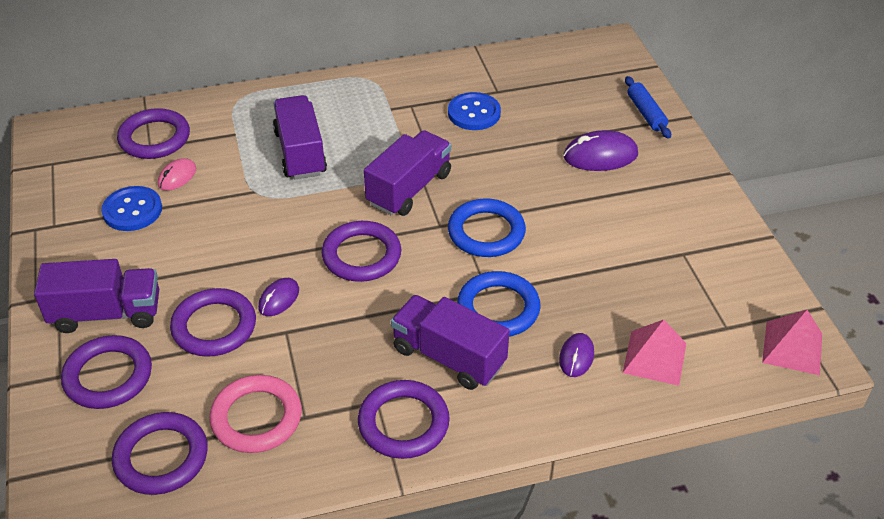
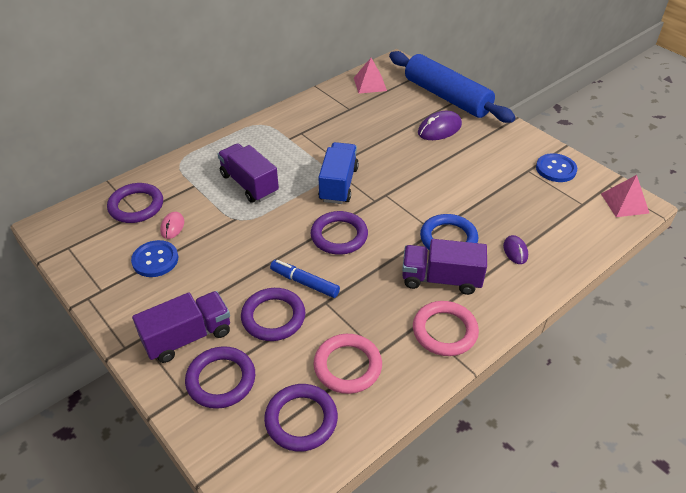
camera: 25 degrees left, 0 degrees up
purple mouse [258,278,299,316] -> blue marker [270,260,340,298]
purple ring [358,380,450,459] -> pink ring [413,301,479,356]
purple truck [364,130,451,216] -> blue truck [318,142,359,204]
blue button [448,92,501,130] -> blue button moved to [536,153,577,182]
blue ring [448,198,526,257] -> none
pink pyramid [623,320,686,386] -> pink pyramid moved to [354,58,387,94]
blue rolling pin [625,76,671,139] -> blue rolling pin [389,51,516,123], size x2.42

